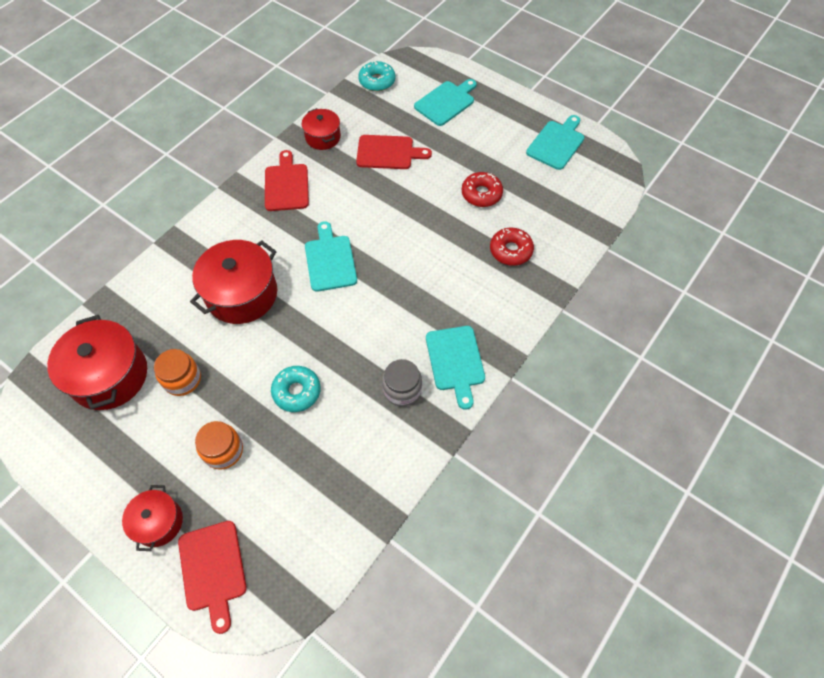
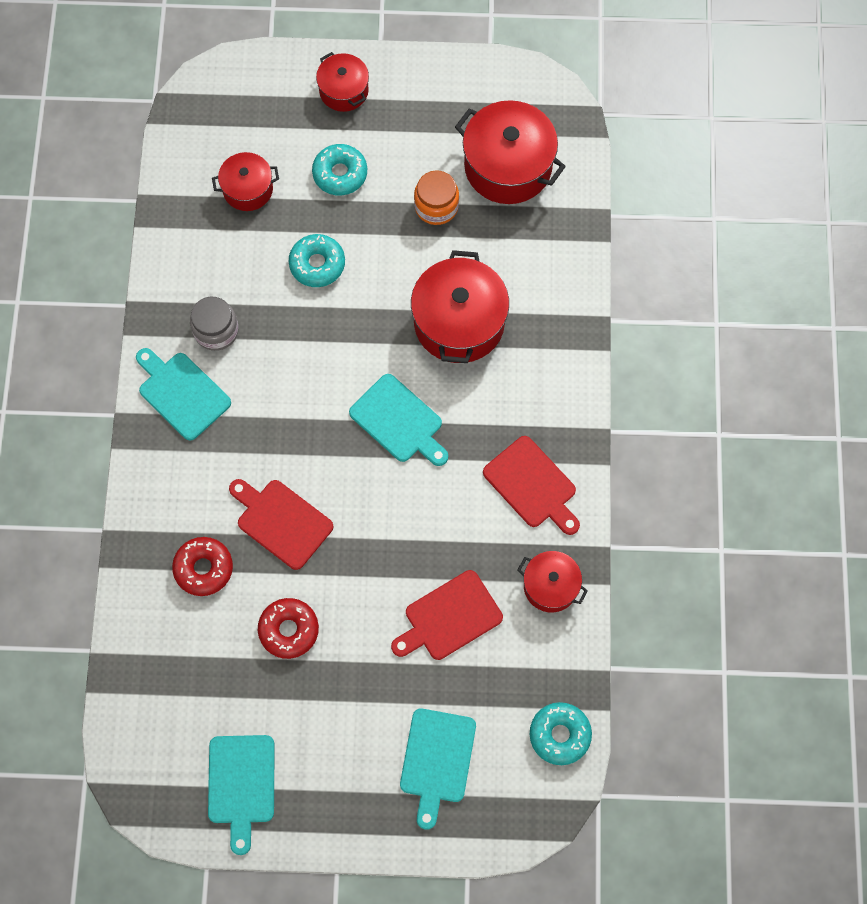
camera: 145 degrees right, 10 degrees up
red cutting board [178,521,247,634] -> red cutting board moved to [229,479,333,570]
orange jar [195,421,243,470] -> turquoise donut [312,144,367,196]
none -> red pot [212,152,279,211]

